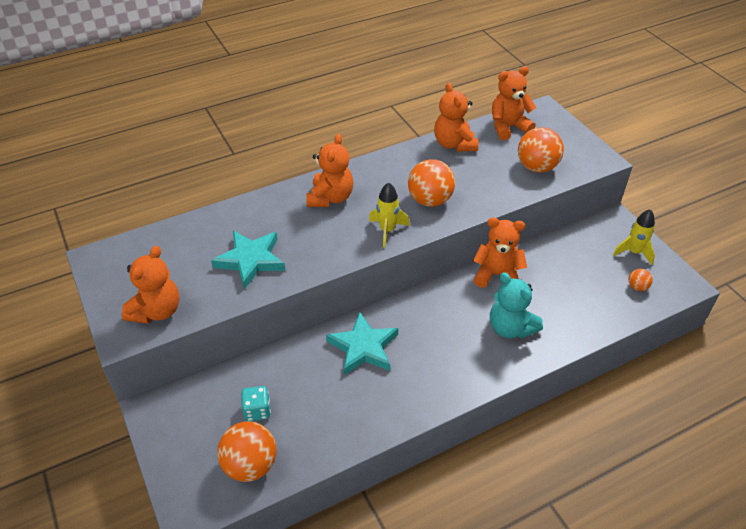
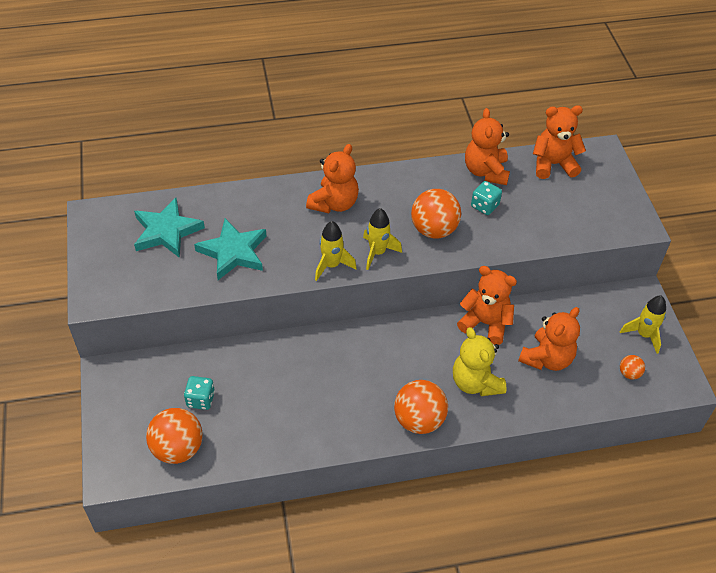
camera: 15 degrees right, 5 degrees up
orange teddy bear [122,246,180,324] -> orange teddy bear moved to [518,307,580,371]
turquoise star [326,311,398,375] -> turquoise star moved to [134,198,205,258]
turquoise teddy bear [490,272,543,339] -> yellow teddy bear [453,327,507,396]
orange ball [518,127,564,173] -> orange ball moved to [394,380,448,434]
none -> yellow rocket [315,221,357,281]
none -> turquoise dice [471,181,502,215]

